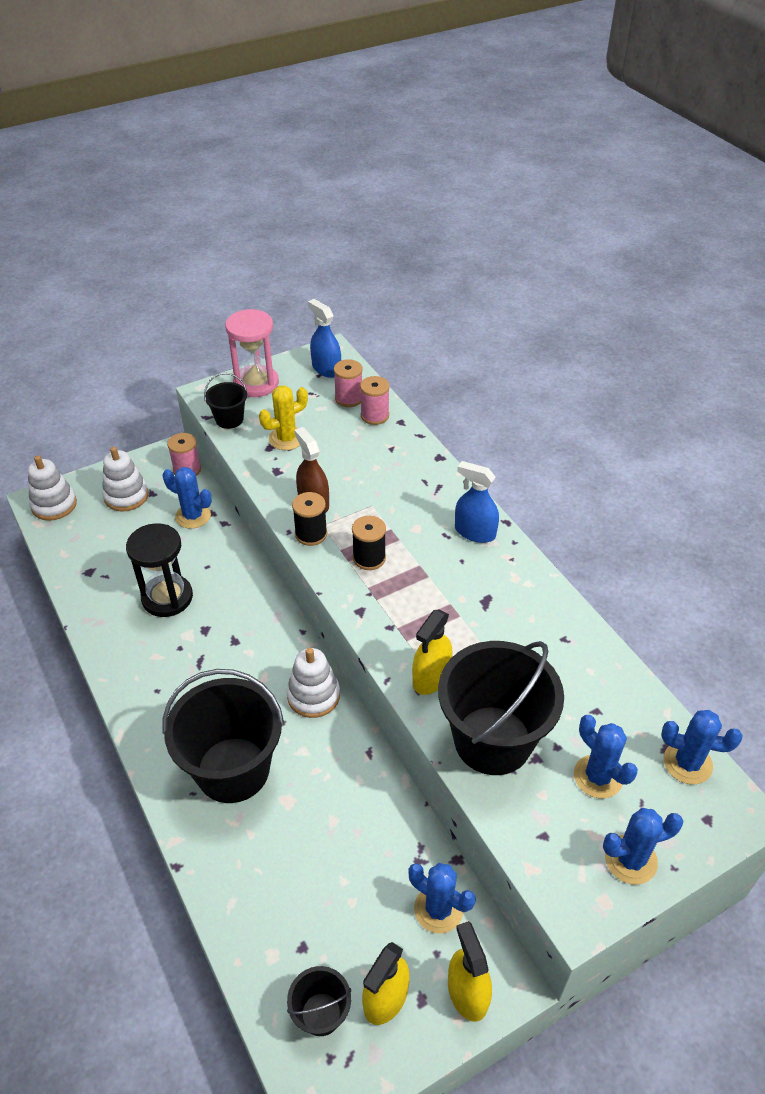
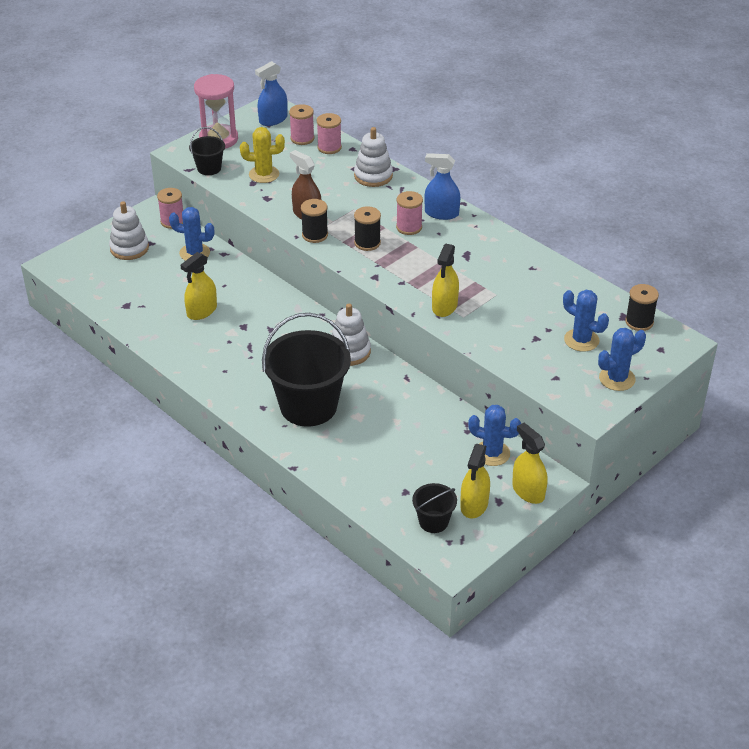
camera: 15 degrees left, 5 degrees down
white stacking toy [28,455,77,521] -> white stacking toy moved to [354,127,393,187]
black hourglass [126,523,193,617] -> yellow spray bottle [180,252,217,320]
yellow cactus [259,385,308,450] -> yellow cactus turned 45 degrees clockwise [240,127,285,183]
blue spray bottle [308,299,341,378] -> blue spray bottle turned 75 degrees counterclockwise [255,61,288,126]
black bucket [438,641,564,775] -> none
blue cactus [661,710,742,785] -> black spool [625,284,659,331]
none -> pink spool [396,191,423,235]

